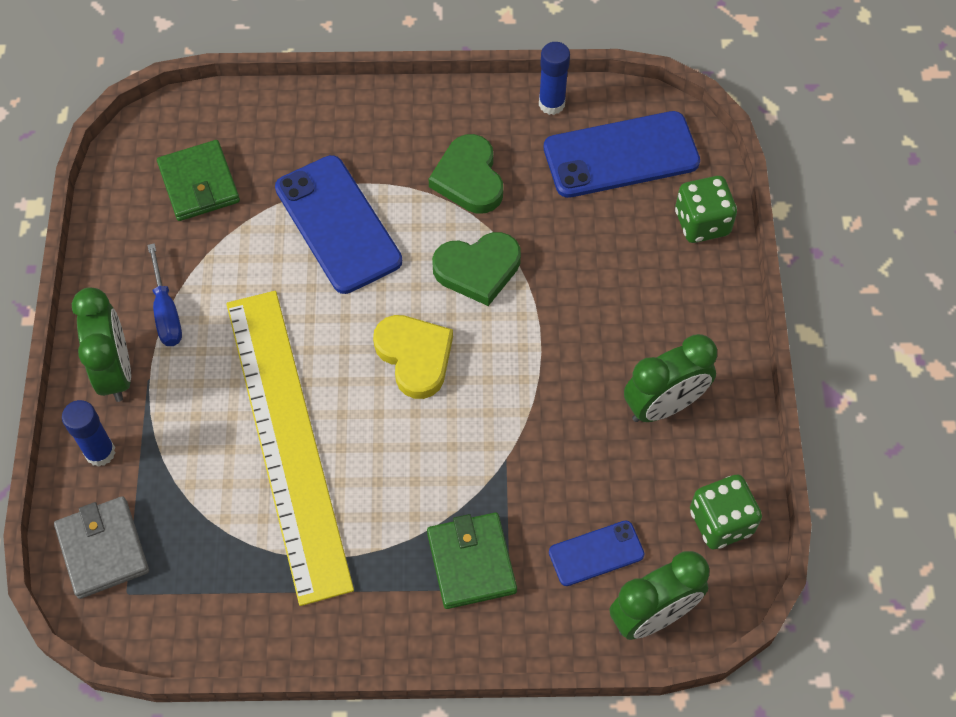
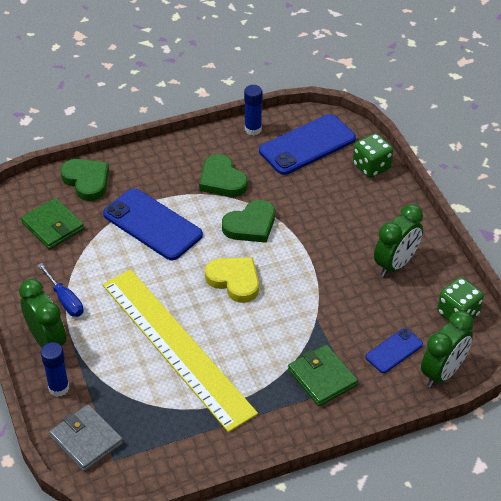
camera: 20 degrees left, 15 degrees down
none -> green heart [60,159,109,201]

